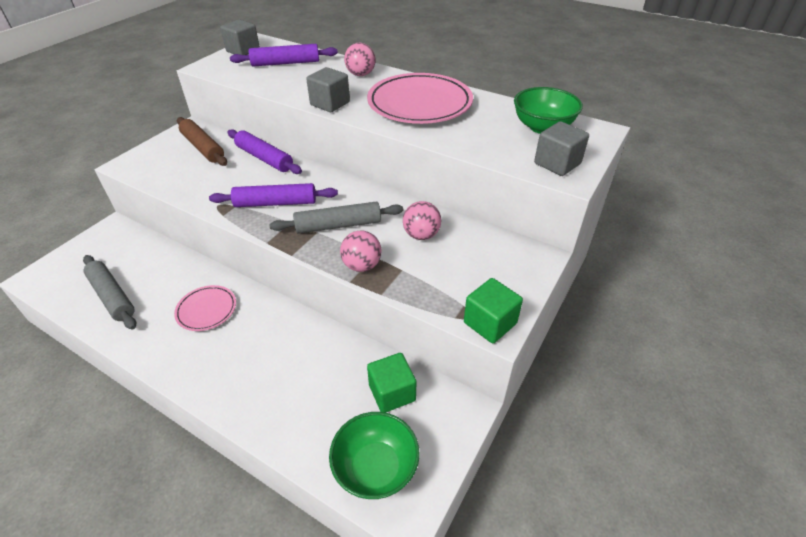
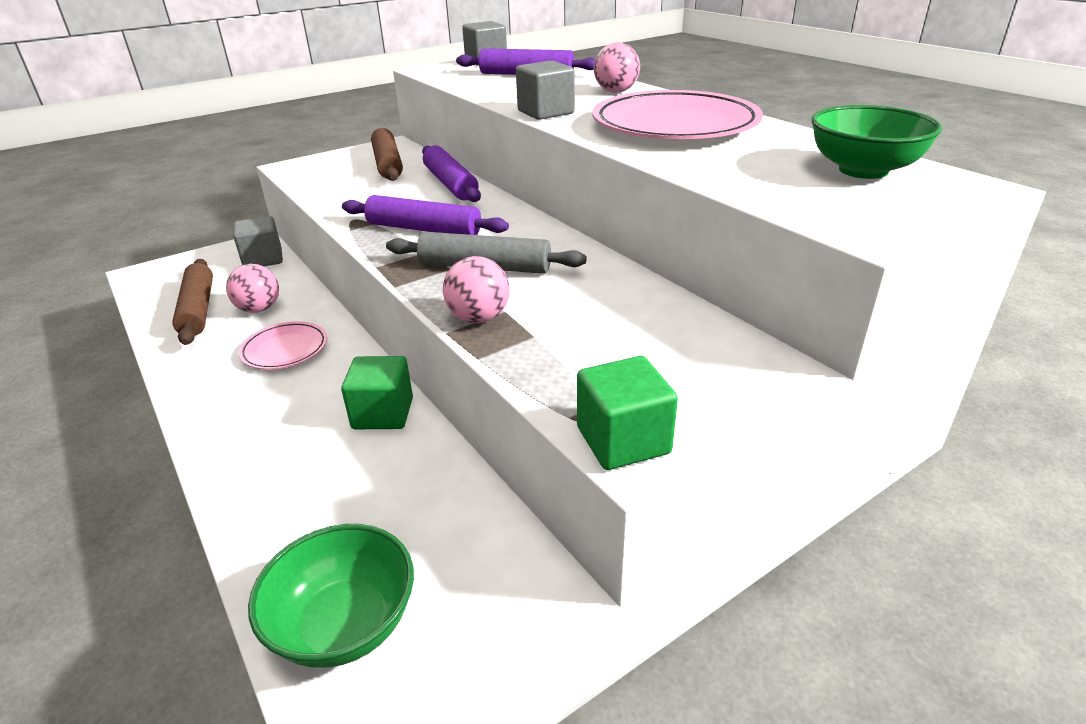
camera: 25 degrees right, 10 degrees down
grey rolling pin [83,255,136,330] -> brown rolling pin [172,259,213,345]
green cube [367,353,416,413] -> green cube moved to [341,356,413,429]
pink ball [403,201,441,240] -> pink ball moved to [226,264,279,313]
grey cube [534,121,589,176] -> grey cube moved to [234,216,283,266]

